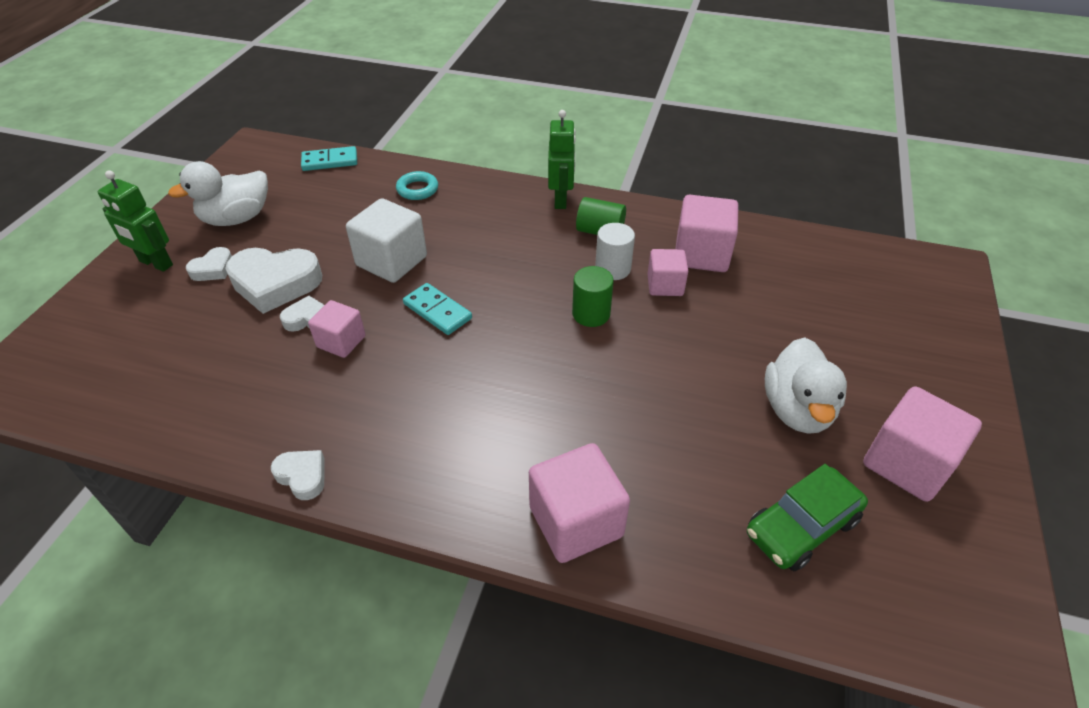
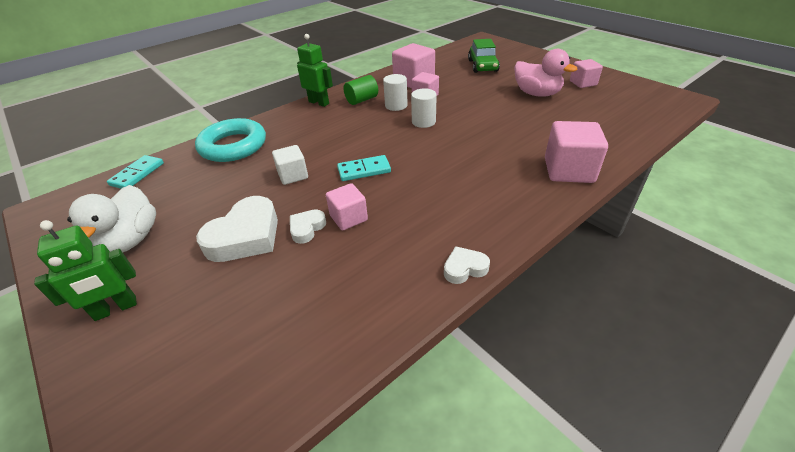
camera: 55 degrees left, 5 degrees down
white heart [186,247,232,281] -> none
white cube [346,198,427,283] -> white cube [272,145,308,185], size x0.62
turquoise ring [396,171,438,200] -> turquoise ring [195,118,266,162], size x2.00
green cylinder [572,266,614,327] -> white cylinder [411,88,437,128]
green car [747,464,868,571] -> green car moved to [468,39,500,73]
white duck [765,338,847,434] -> pink duck [514,49,577,97]
pink cube [863,386,982,502] -> pink cube [570,59,603,88], size x0.62

